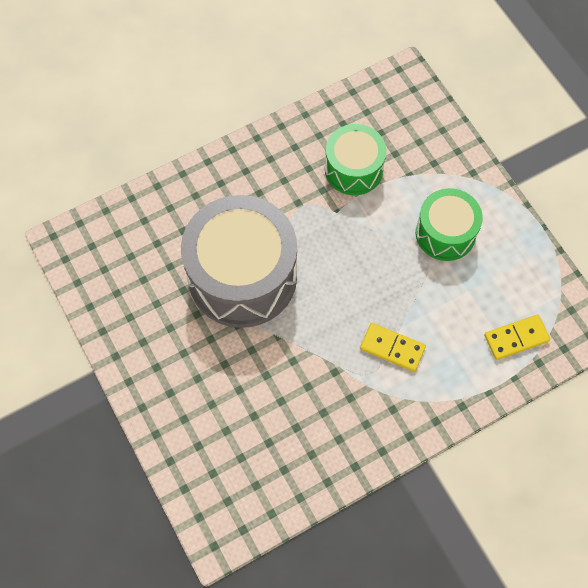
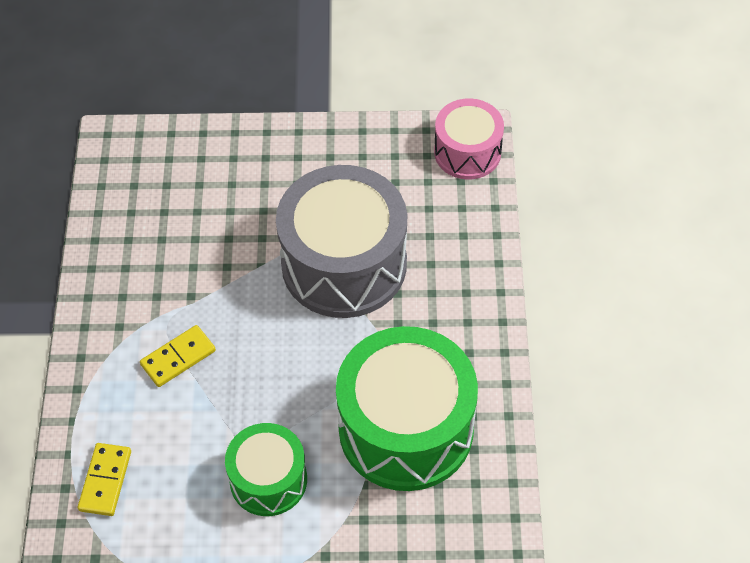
camera: 120 degrees right, 10 degrees down
green drum [325,124,386,195] -> green drum [336,326,478,491], size x1.78
none -> pink drum [434,98,504,180]

